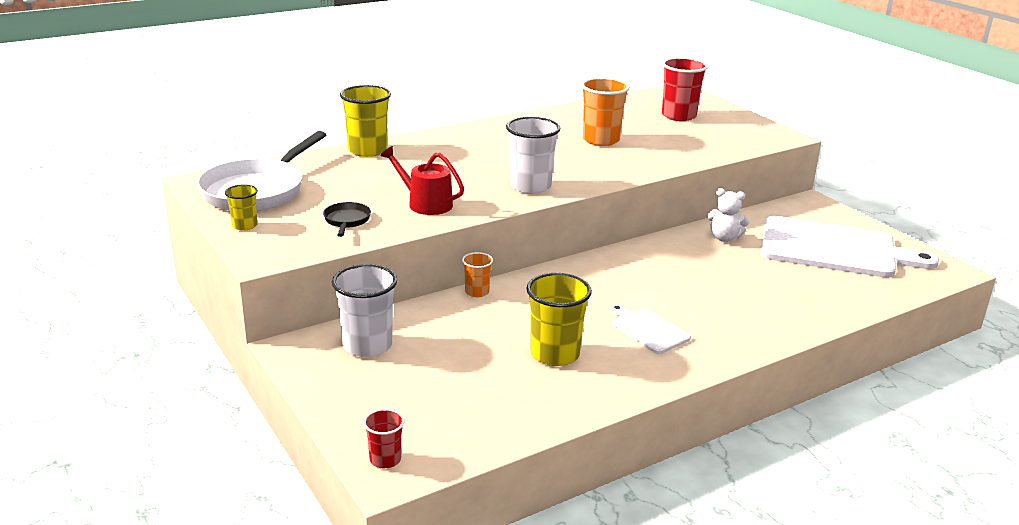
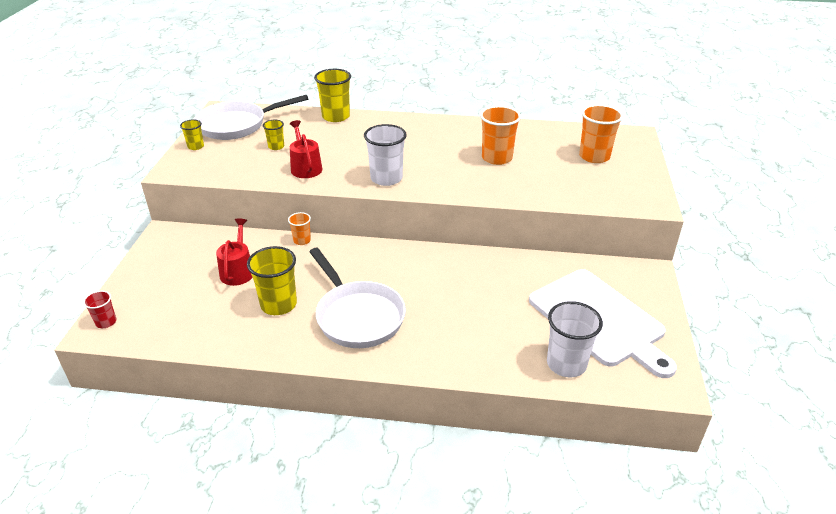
camera: 40 degrees right, 10 degrees up
black pan [323,202,371,237] -> none
white cup [332,264,397,357] -> white cup moved to [547,301,603,377]
white cutting board [610,304,691,354] -> white pan [309,248,406,348]
red cup [662,57,708,121] -> orange cup [579,105,623,163]
white teddy bear [707,188,749,242] -> none
none -> red watering can [216,219,253,286]
none -> yellow cup [263,120,284,150]

